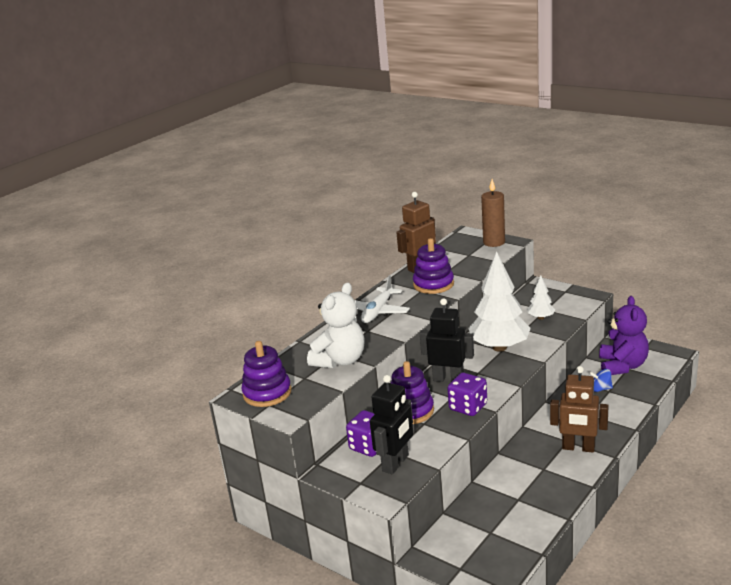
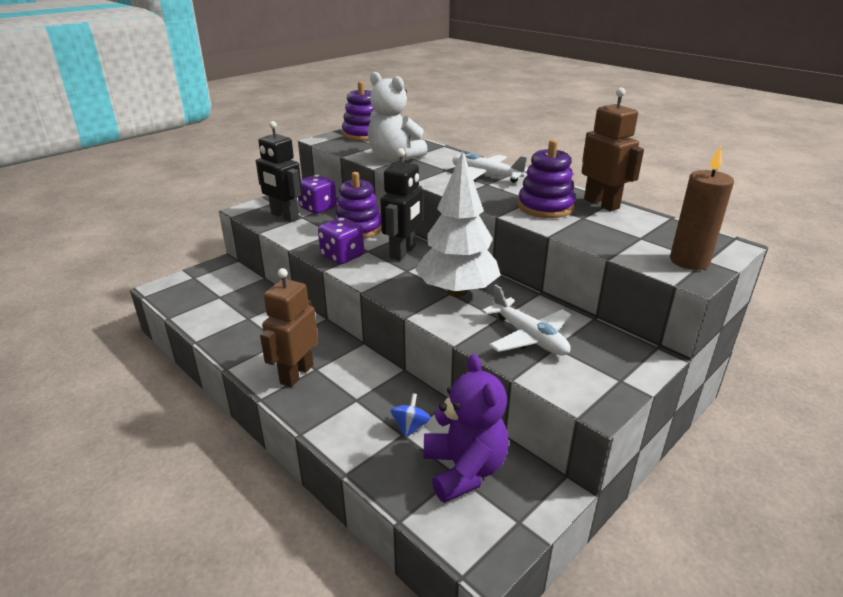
camera: 95 degrees right, 5 degrees up
white tree [527,275,555,320] -> white plane [482,285,571,356]
purple teddy bear [599,296,649,375] -> purple teddy bear turned 120 degrees counterclockwise [424,354,509,503]

